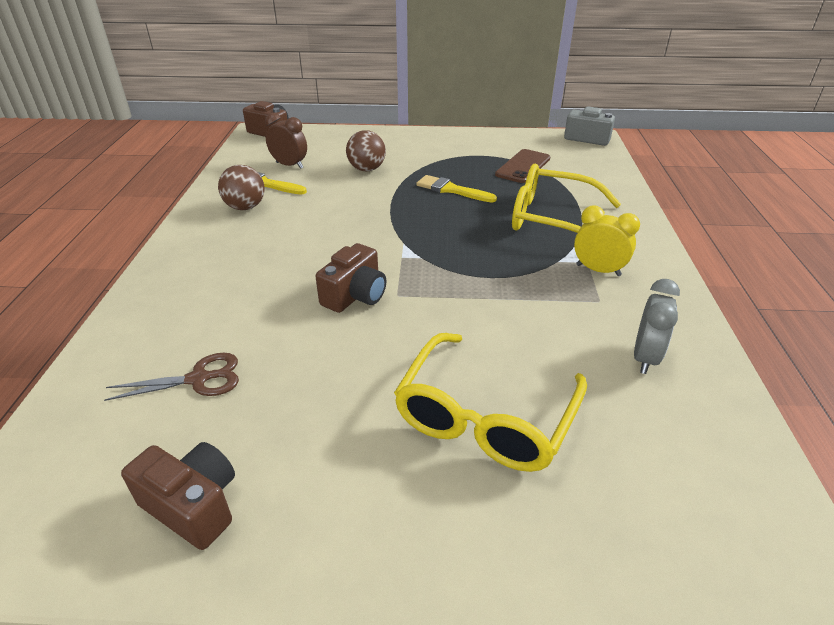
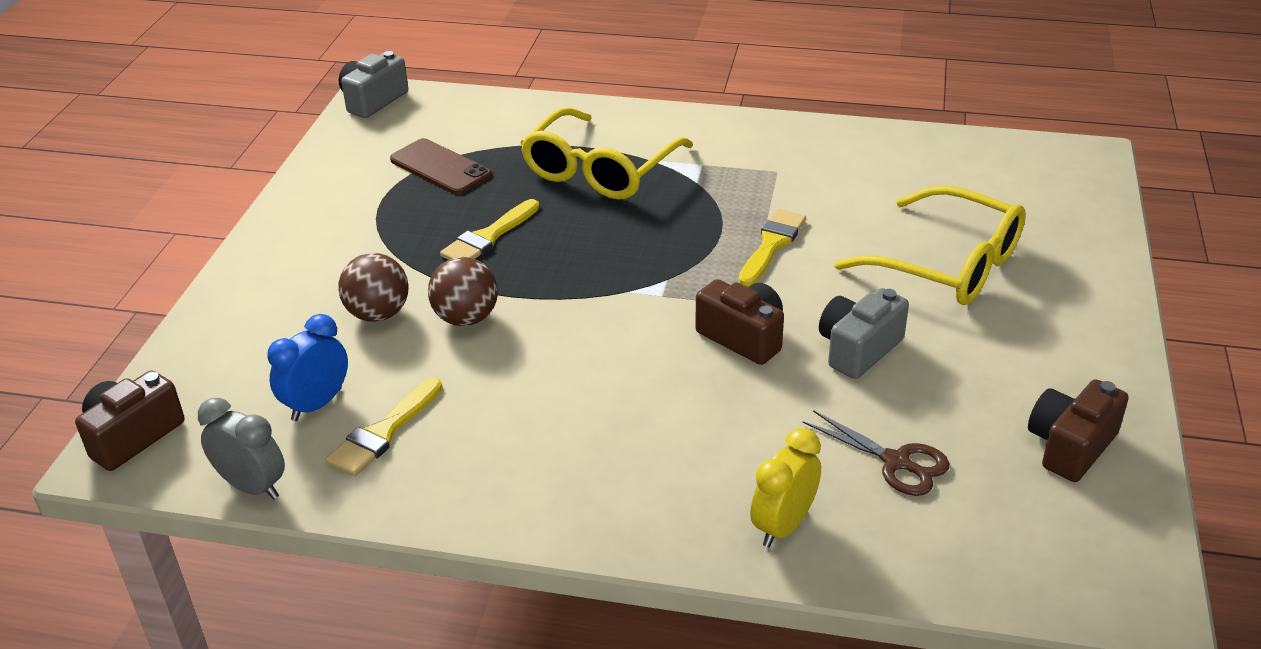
camera: 80 degrees left, 0 degrees up
brown scissors [104,353,239,401] -> brown scissors turned 135 degrees clockwise [803,410,950,496]
brown ball [218,165,265,210] -> brown ball moved to [428,257,498,326]
brown clock [265,113,307,169] -> blue clock [267,314,348,421]
yellow clock [574,205,640,276] -> yellow clock moved to [750,428,821,547]
grey clock [634,279,680,374] -> grey clock moved to [198,398,285,500]
none -> yellow brush [739,209,806,286]
none -> grey camera [819,288,909,379]

